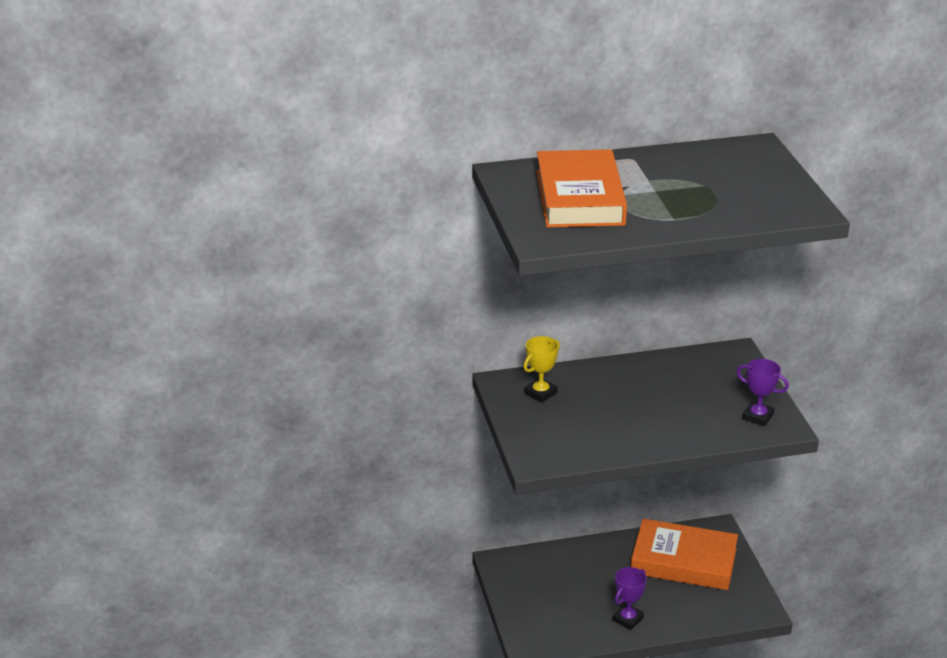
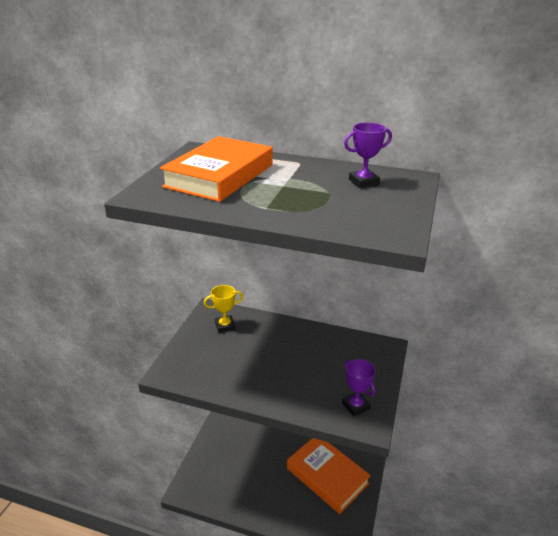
camera: 30 degrees right, 0 degrees up
purple trophy [613,567,647,630] -> purple trophy moved to [344,122,392,188]

